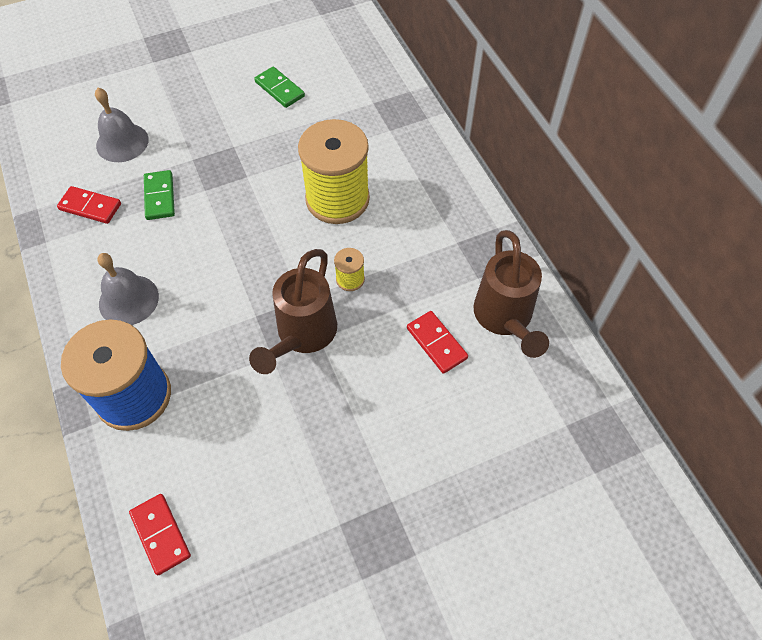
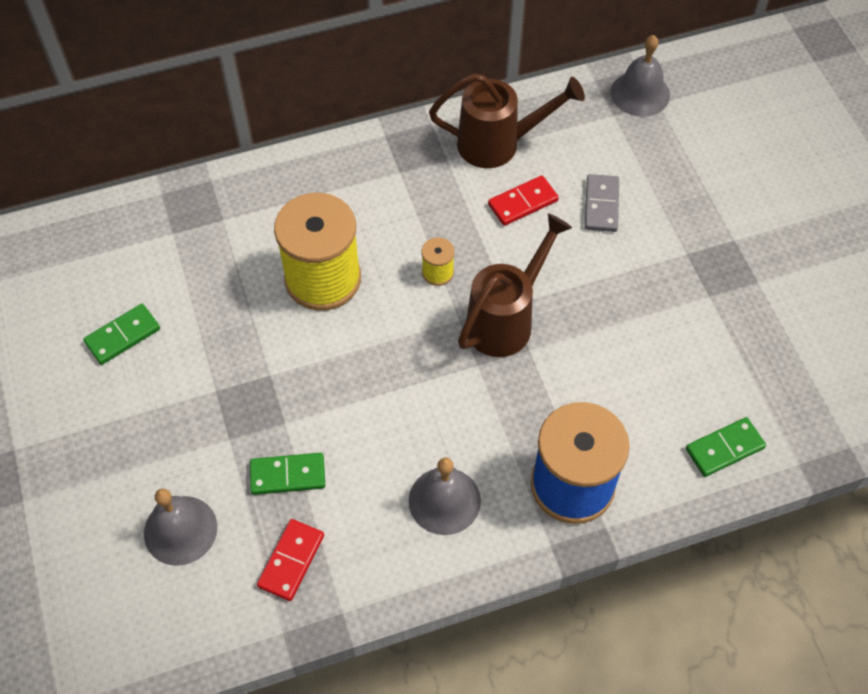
camera: 85 degrees left, 0 degrees up
red domino [129,494,191,575] -> green domino [686,417,766,477]
brown watering can [249,249,337,374] -> brown watering can turned 75 degrees counterclockwise [458,213,572,357]
none -> grey domino [585,174,619,232]
none -> grey bell [611,35,670,117]

